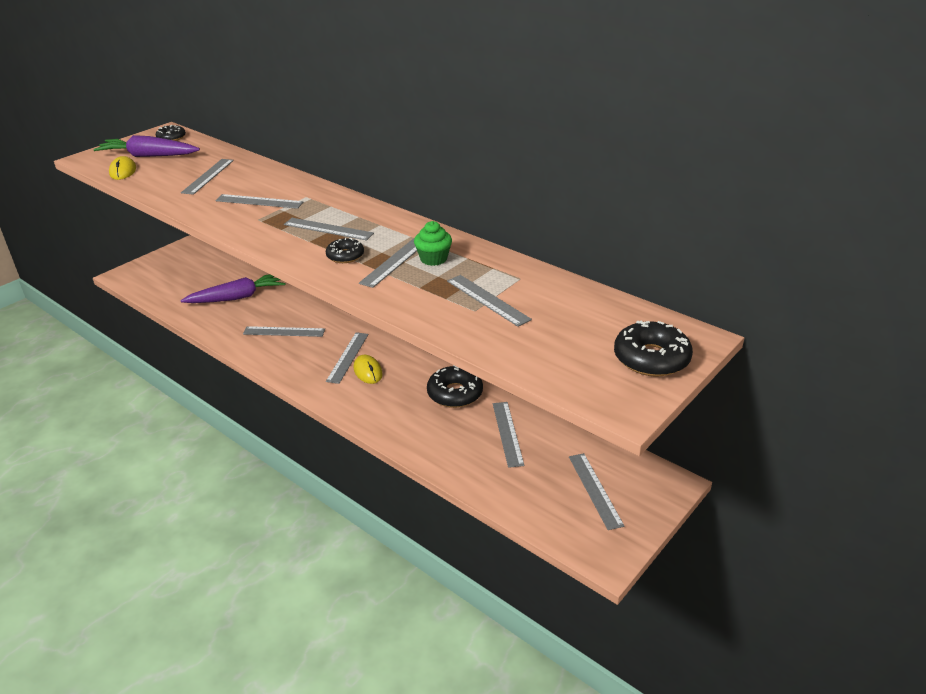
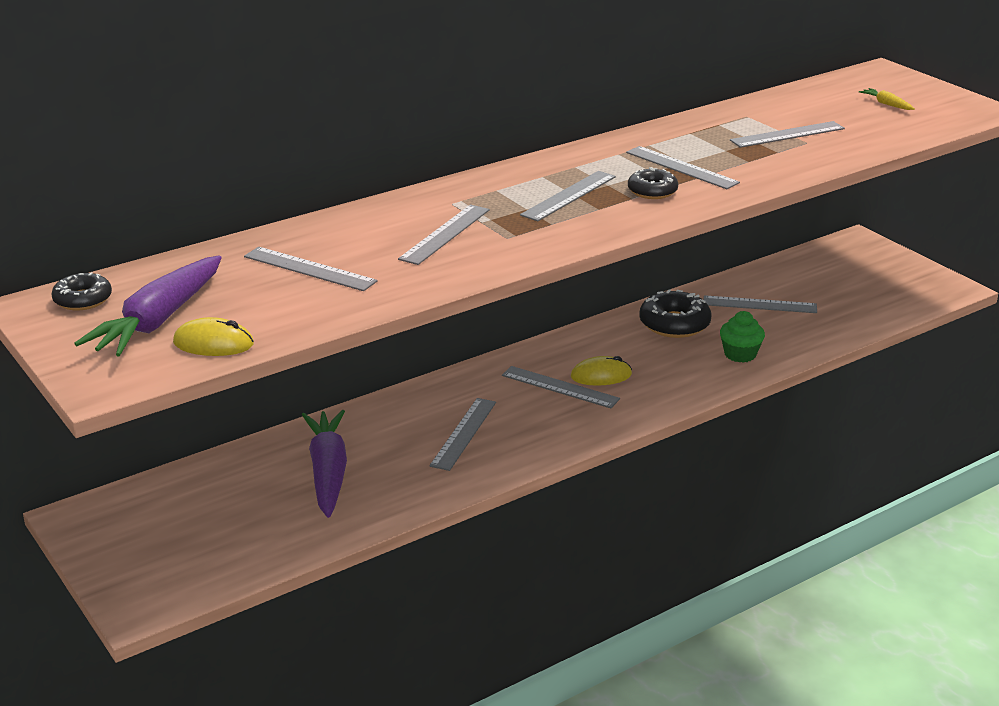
camera: 75 degrees left, 5 degrees down
green cupcake [414,221,452,266] -> green cupcake moved to [720,311,765,363]
grey ruler [569,453,625,530] -> none
black donut [614,320,693,377] -> none
none -> yellow carrot [859,88,915,110]

